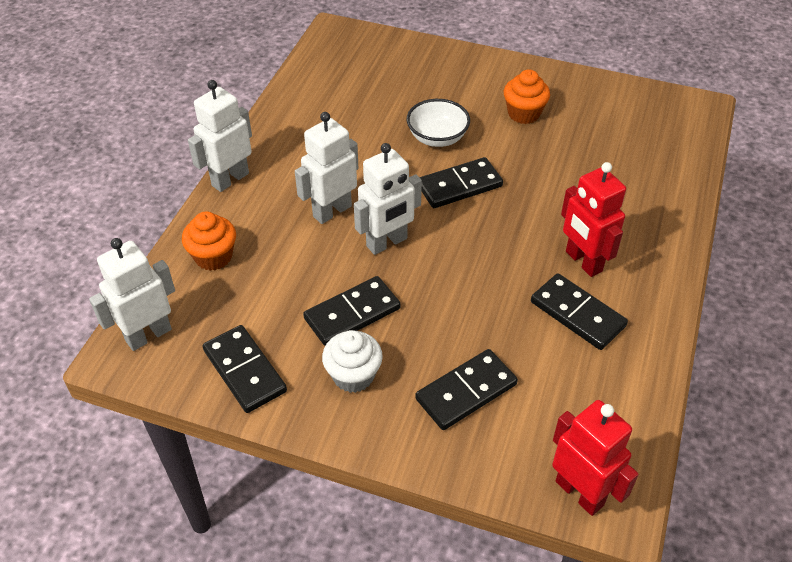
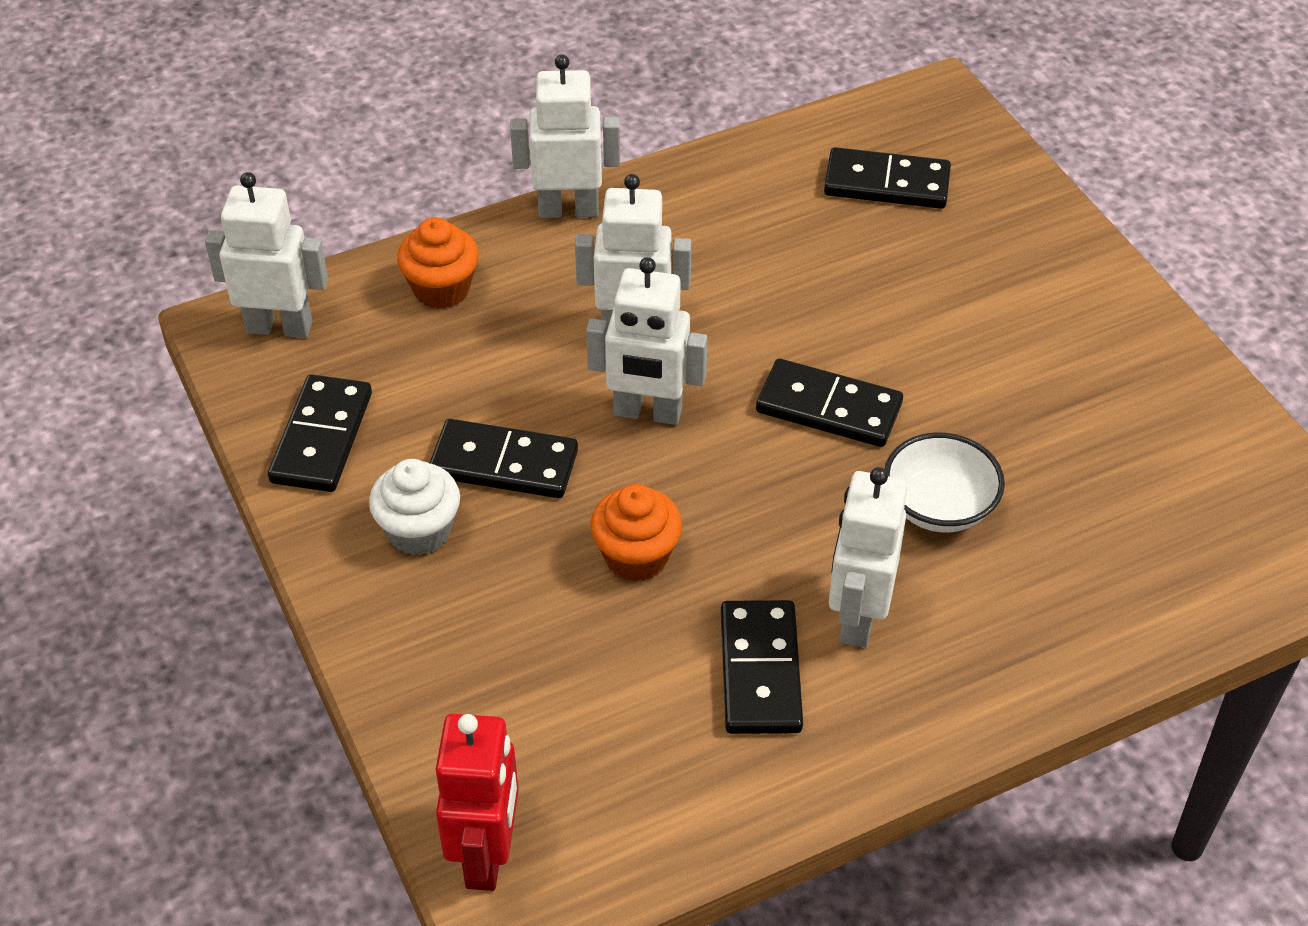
camera: 45 degrees right, 0 degrees up
white bowl [407,99,470,147] -> white bowl moved to [885,432,1005,533]
black domino [415,349,518,430] -> black domino moved to [824,147,951,209]
orange cupcake [504,69,550,124] -> orange cupcake moved to [590,484,682,582]
red robot [561,162,626,277] -> white robot [829,467,908,648]

